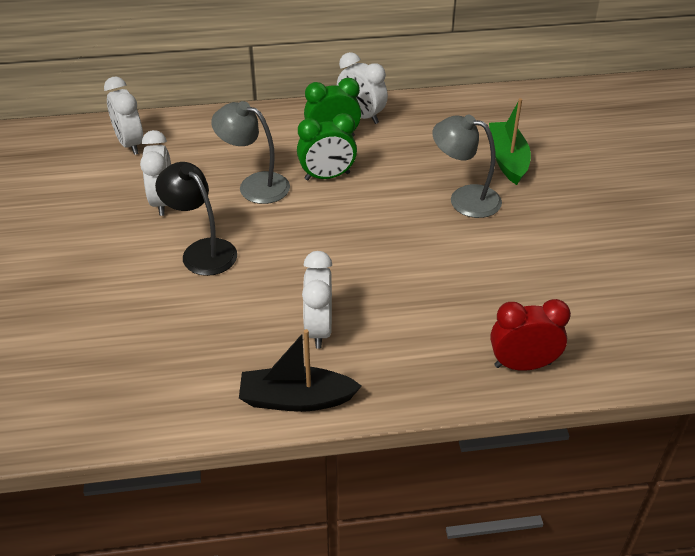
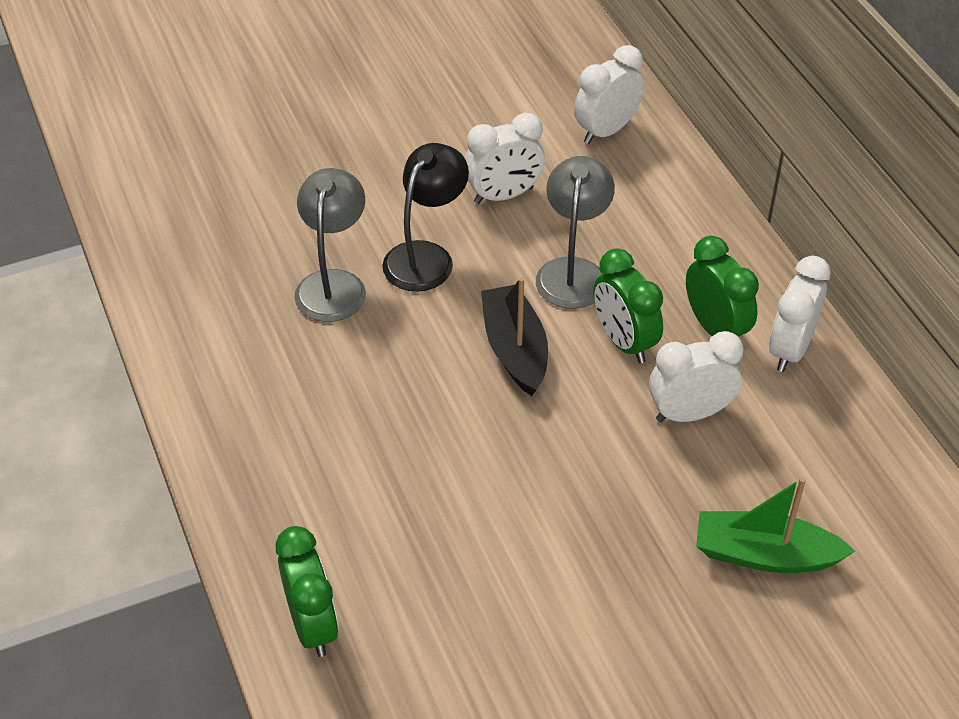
camera: 75 degrees right, 5 degrees up
black boat [239,329,362,412] -> black boat moved to [481,277,548,396]
white clock [302,251,332,349] -> white clock moved to [649,331,744,422]
grey lamp [432,115,502,218] -> grey lamp moved to [295,168,366,322]
green boat [489,98,531,185] -> green boat turned 150 degrees counterclockwise [696,477,855,573]
red clock [490,299,571,371] -> green clock [276,526,338,657]

